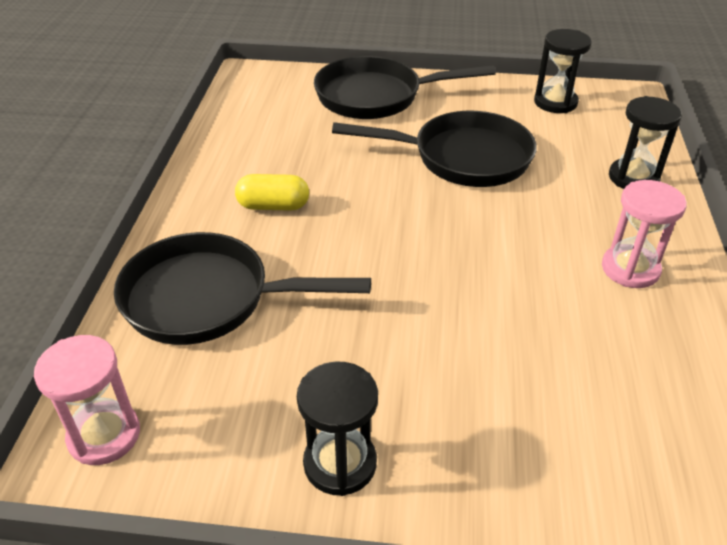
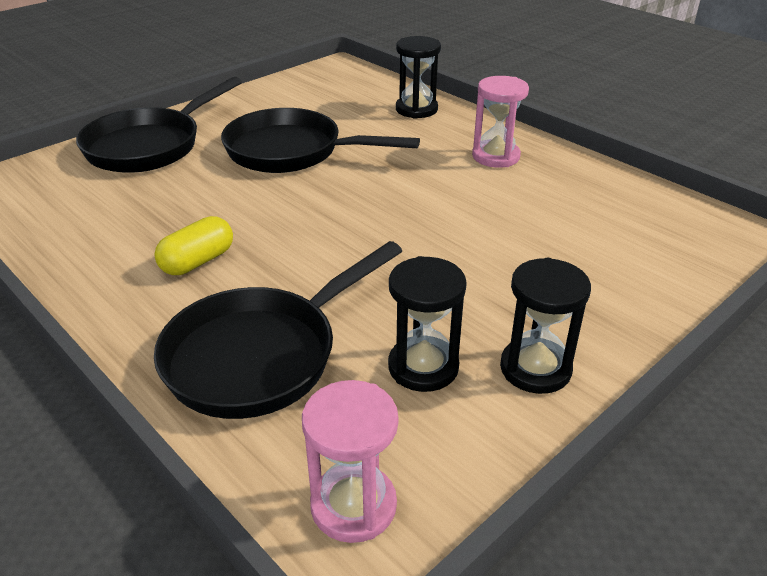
camera: 50 degrees left, 5 degrees down
black pan [332,111,537,187] -> black pan turned 120 degrees counterclockwise [221,108,420,173]
black hourglass [534,29,592,113] -> black hourglass moved to [388,256,467,392]

